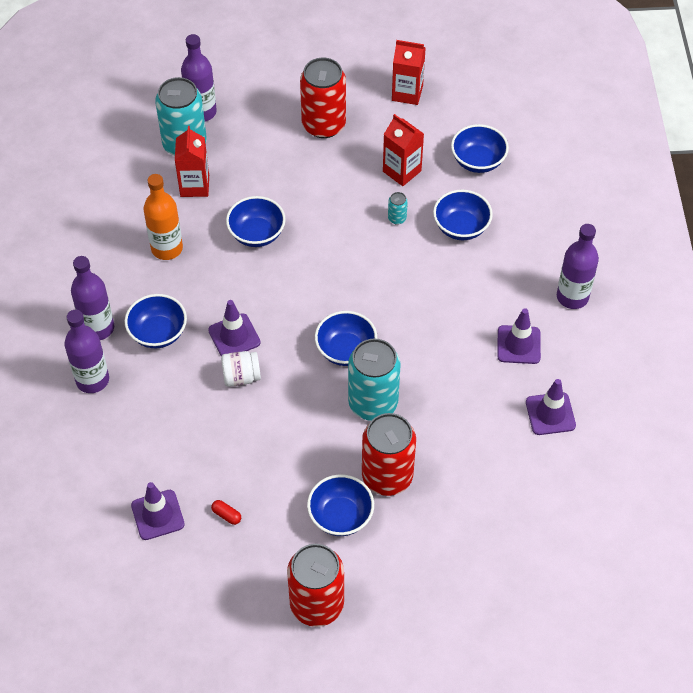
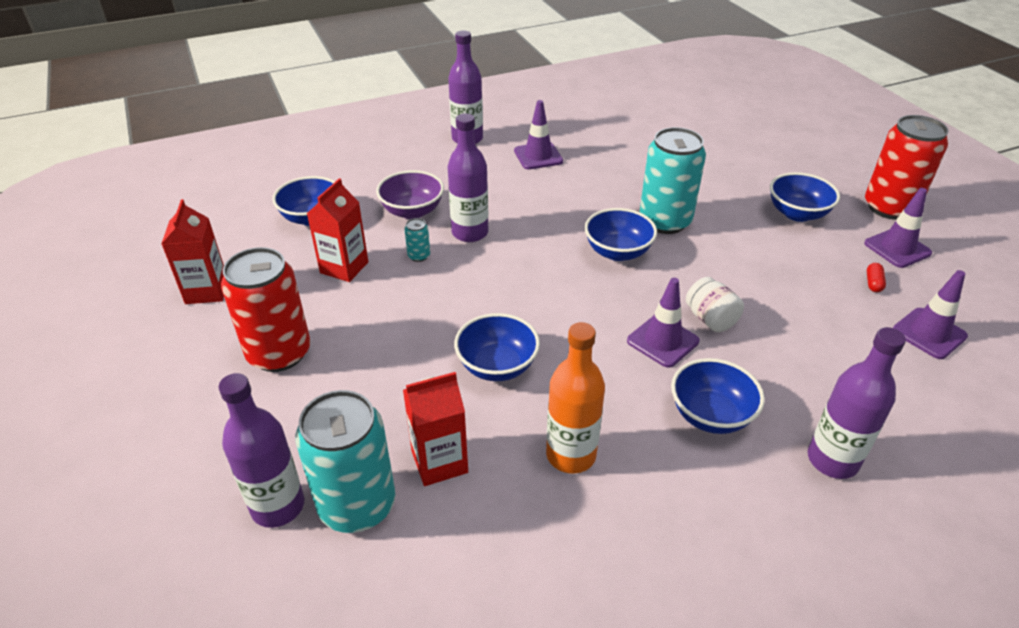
camera: 110 degrees left, 15 degrees down
purple bottle [71,256,114,340] -> purple bottle moved to [448,113,488,242]
red can [362,413,416,496] -> none
blue bowl [433,190,493,240] -> purple bowl [376,170,444,219]
purple traffic cone [526,379,576,435] -> purple traffic cone moved to [864,188,932,268]

